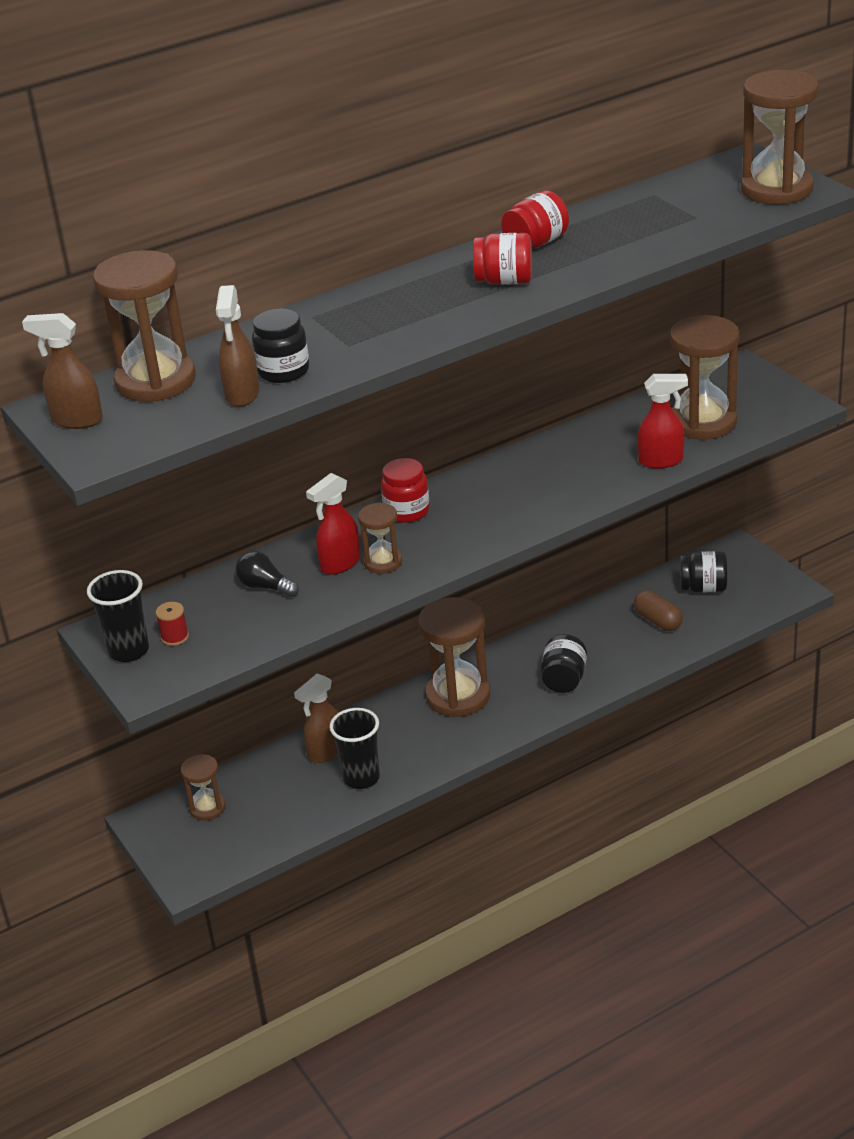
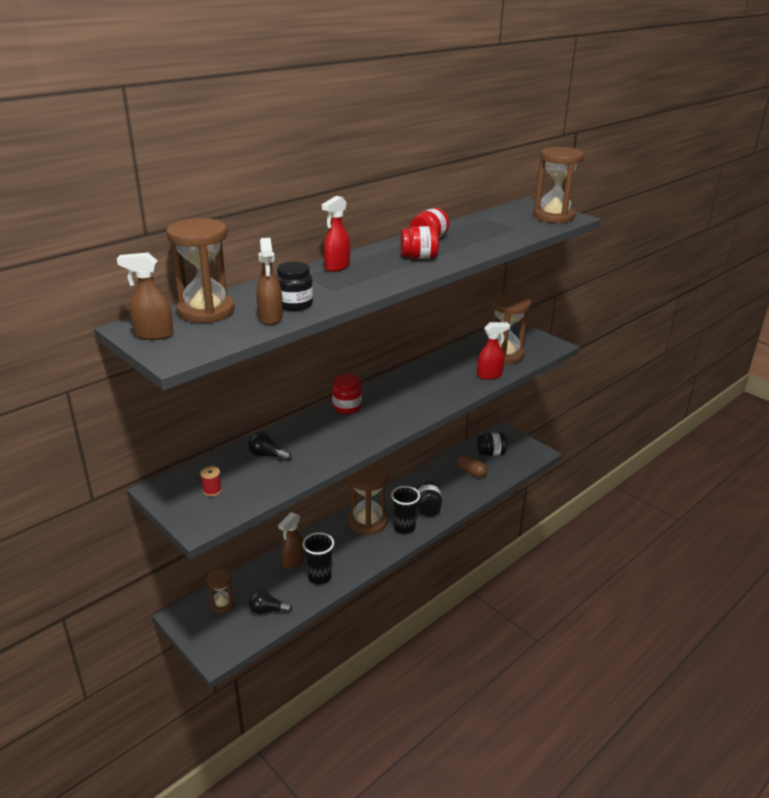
camera: 15 degrees left, 5 degrees down
black cup [87,570,149,662] -> black cup moved to [391,486,420,534]
red spray bottle [306,473,360,575] -> red spray bottle moved to [322,196,350,272]
brown hourglass [358,502,402,574] -> none
none -> black light bulb [249,590,293,614]

